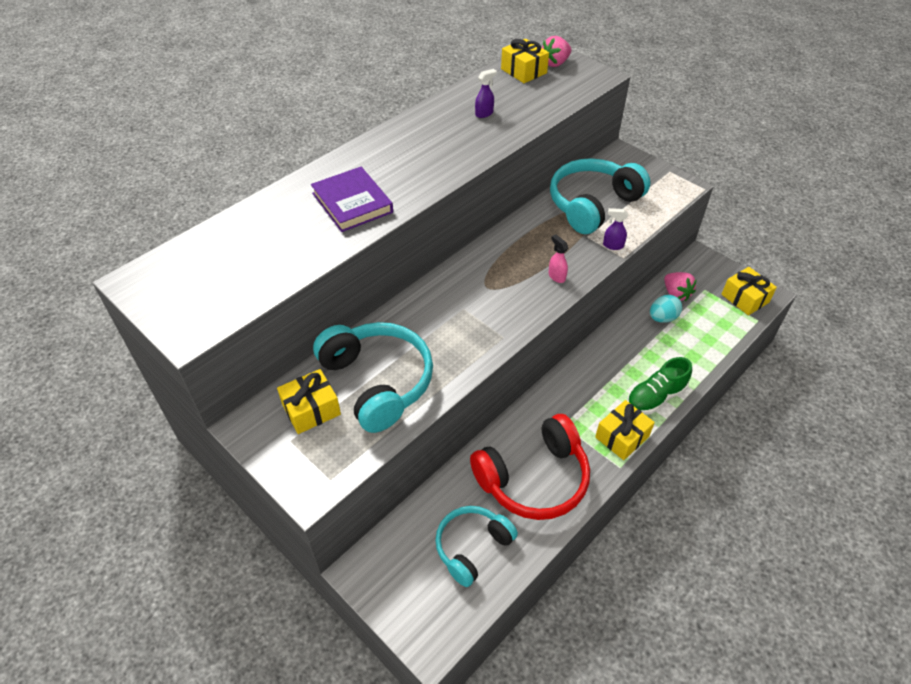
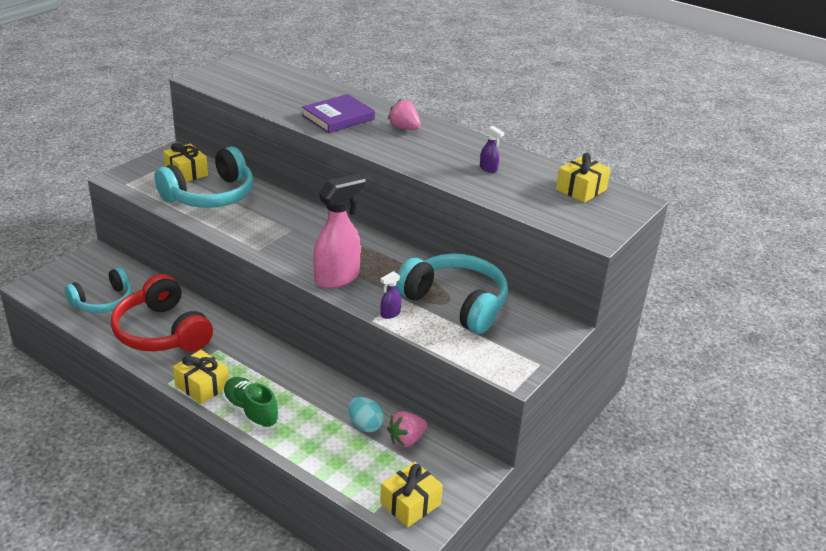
camera: 80 degrees right, 15 degrees down
turquoise headphones [435,506,518,587] -> turquoise headphones turned 105 degrees clockwise [65,267,132,313]
pink strawberry [542,36,571,67] -> pink strawberry moved to [388,99,421,130]
pink spray bottle [548,235,568,283] -> pink spray bottle [313,174,366,289], size x2.33
purple spray bottle [603,208,628,250] -> purple spray bottle turned 135 degrees counterclockwise [380,271,401,319]

